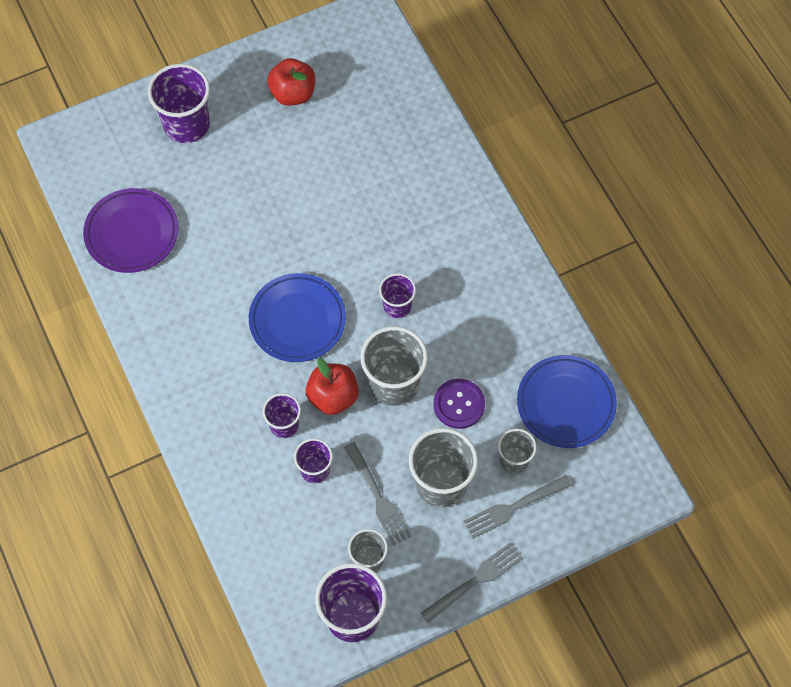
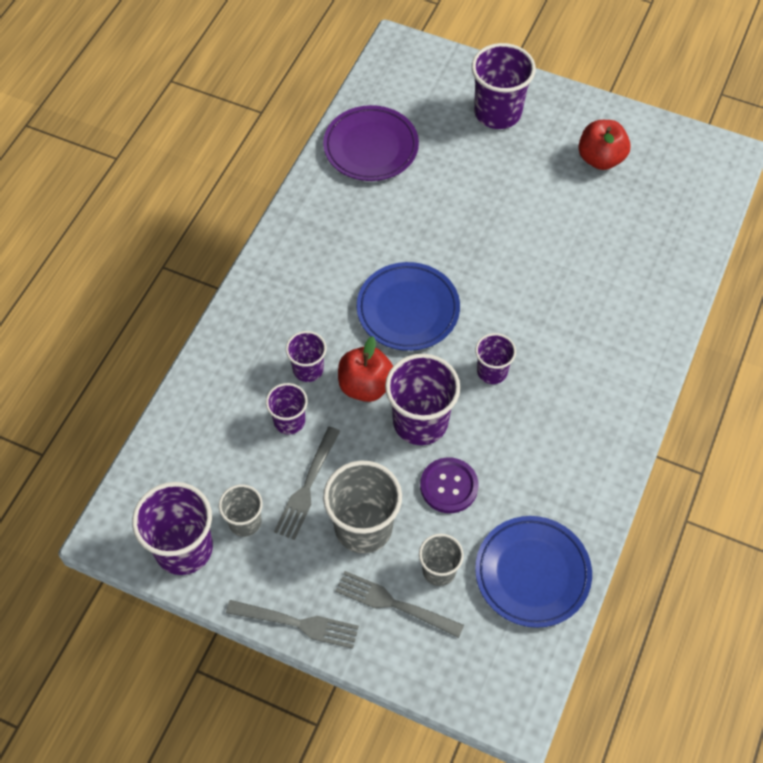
camera: 50 degrees right, 5 degrees down
grey cup [360,326,428,406] -> purple cup [385,354,460,445]

